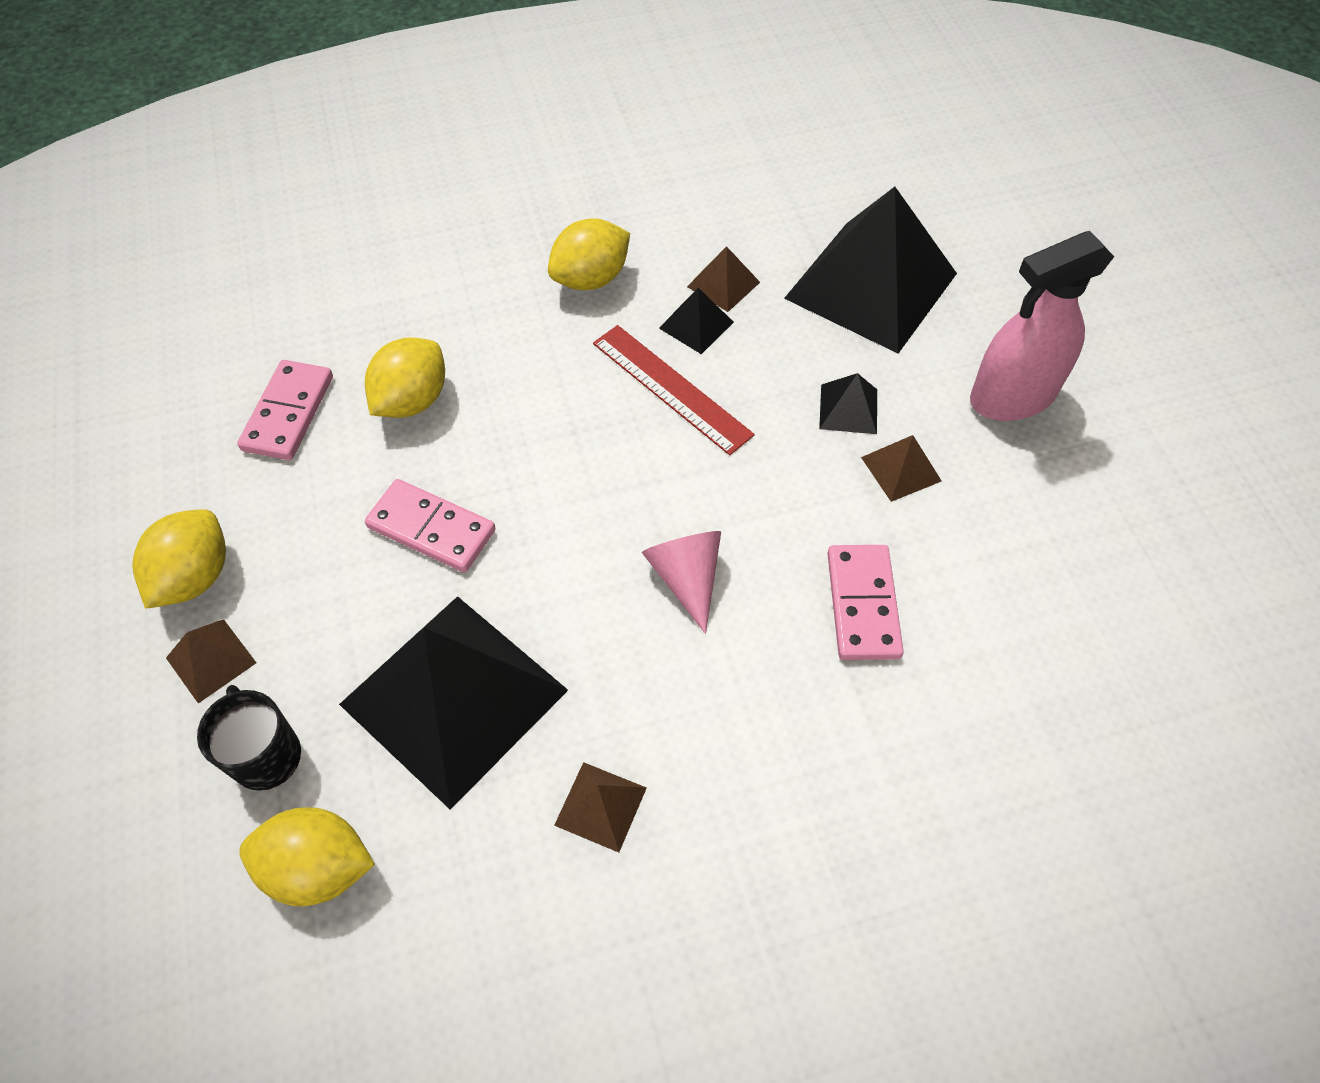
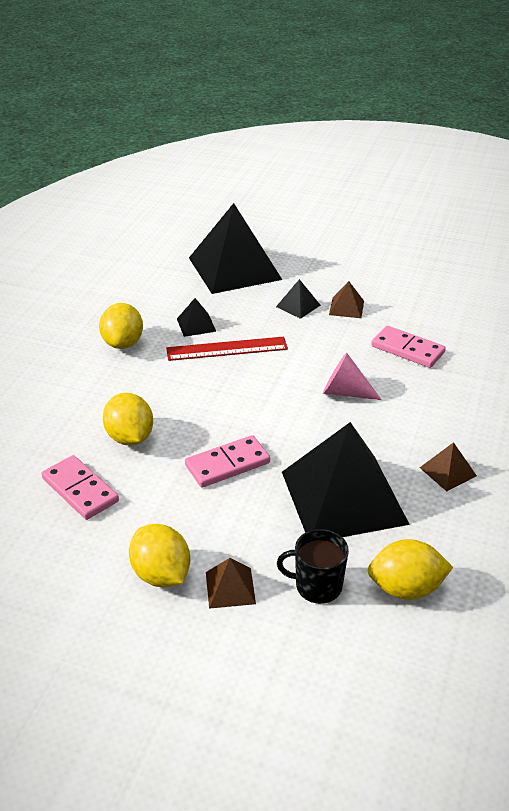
camera: 55 degrees left, 20 degrees down
yellow lemon [239,807,375,906] -> yellow lemon turned 45 degrees clockwise [368,539,453,600]
brown pyramid [687,246,760,312] -> none
pink spray bottle [970,231,1114,421] -> none

